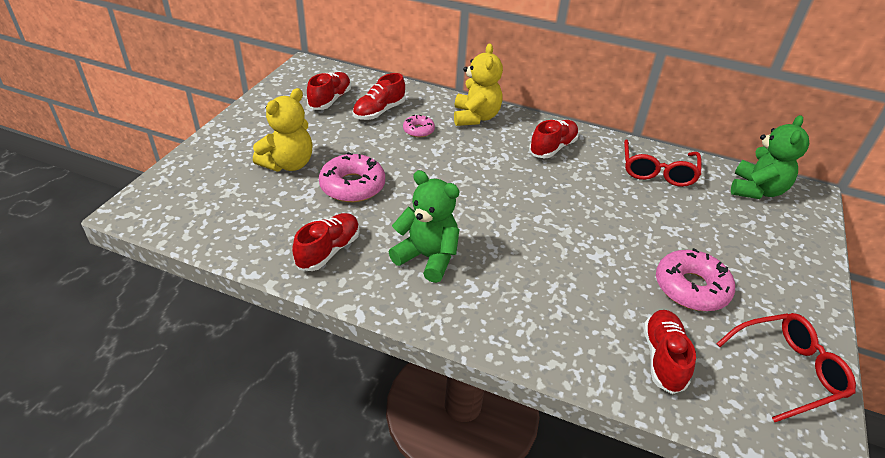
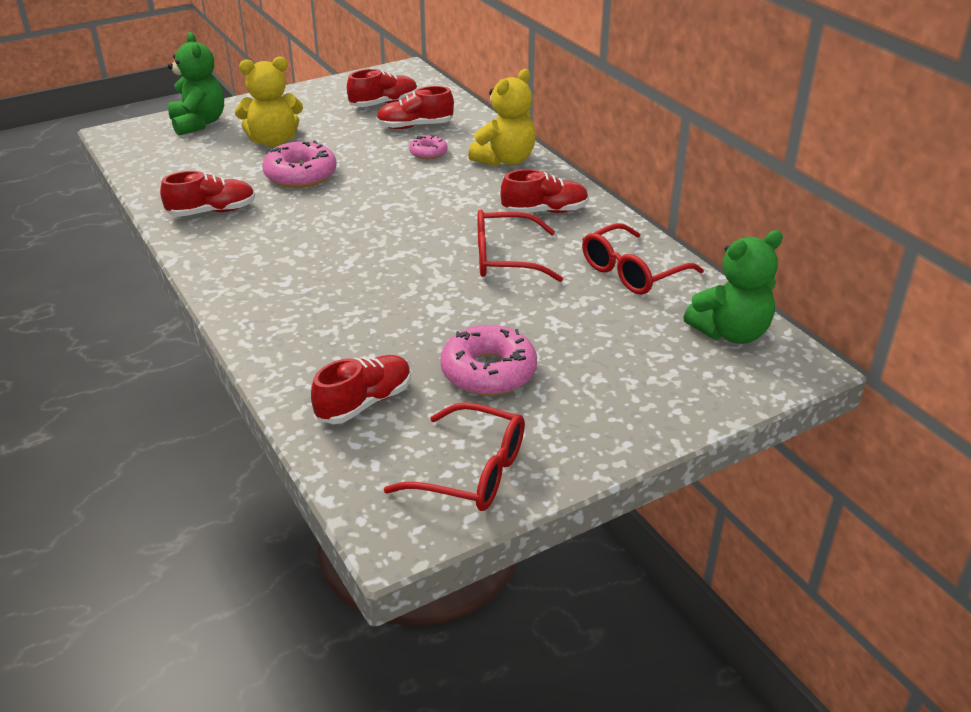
camera: 40 degrees right, 5 degrees down
green teddy bear [389,170,460,283] -> green teddy bear moved to [168,32,224,136]
none -> red glasses [478,209,563,282]

